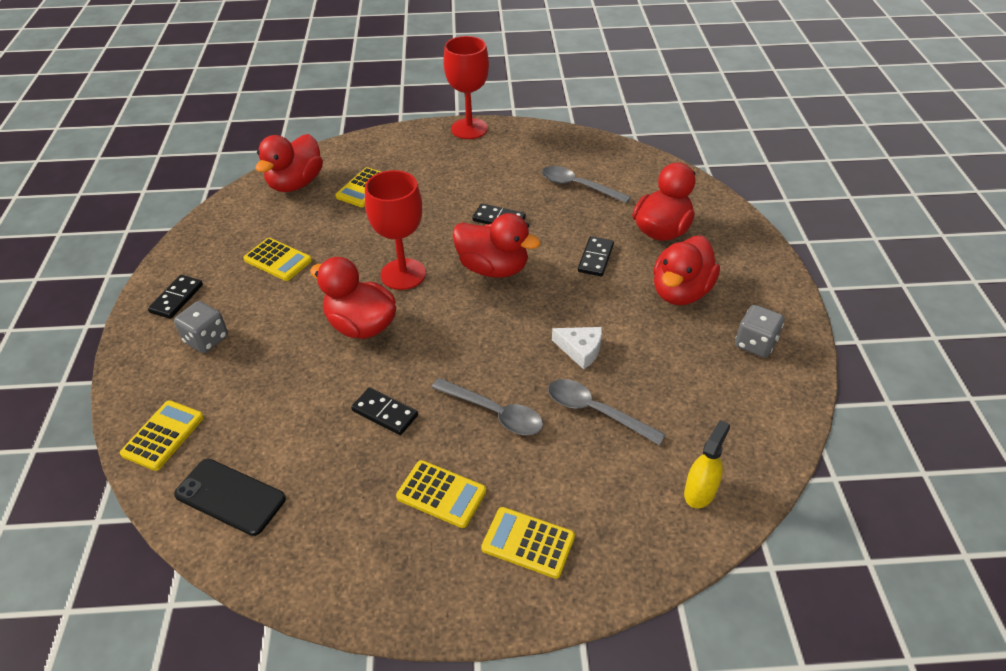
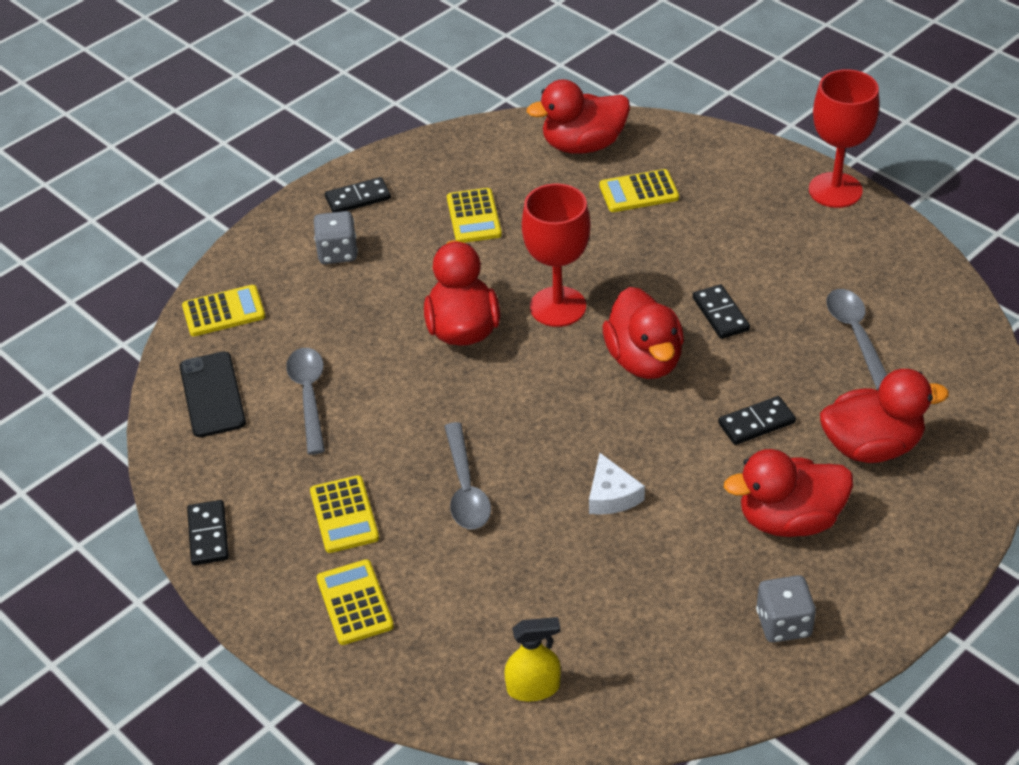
camera: 50 degrees right, 0 degrees up
black domino [351,387,418,435] -> black domino moved to [187,500,229,565]
grey spoon [548,379,666,445] -> grey spoon moved to [286,348,325,455]

